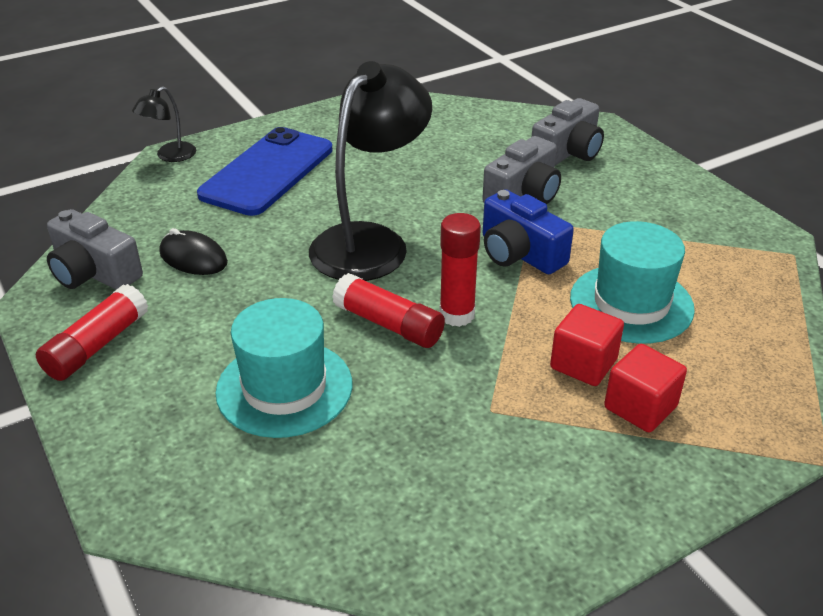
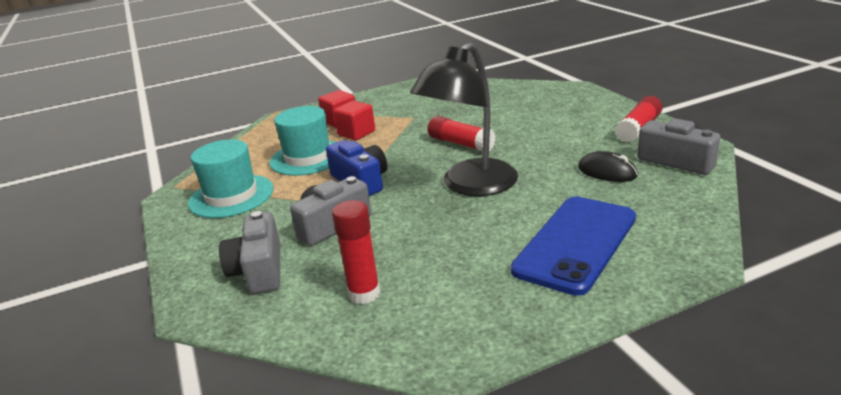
camera: 170 degrees left, 10 degrees down
black lamp [132,86,196,162] -> none
turquoise hat [215,298,352,438] -> turquoise hat moved to [188,139,274,218]
red glue stick [439,213,481,327] -> red glue stick moved to [332,200,380,304]
grey camera [532,98,604,165] -> grey camera turned 60 degrees counterclockwise [219,211,280,294]

